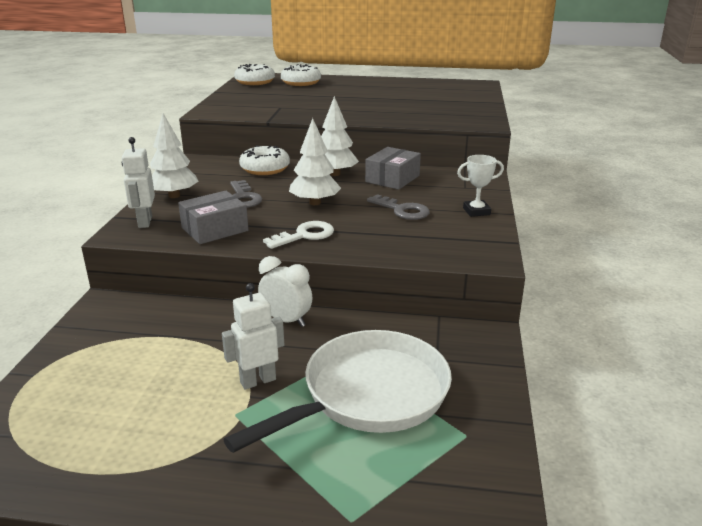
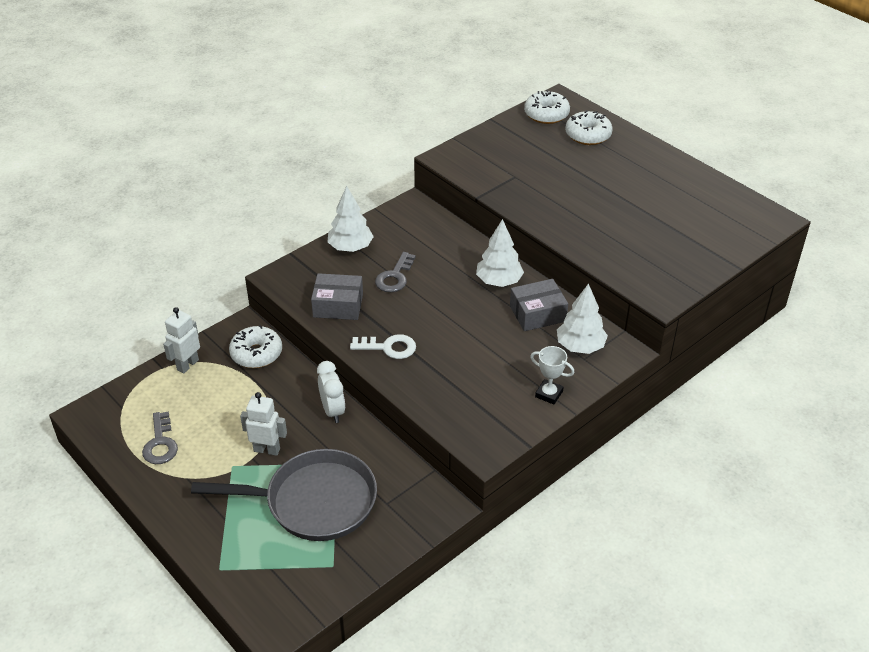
camera: 40 degrees right, 15 degrees up
white robot [122,137,155,228] -> white robot moved to [163,307,200,374]
white pan [223,330,452,453] -> grey pan [191,449,377,541]
white donut [239,146,290,175] -> white donut moved to [229,325,282,368]
white tree [289,118,341,205] -> white tree moved to [557,283,608,354]
grey key [367,194,429,220] -> grey key moved to [142,412,178,464]

